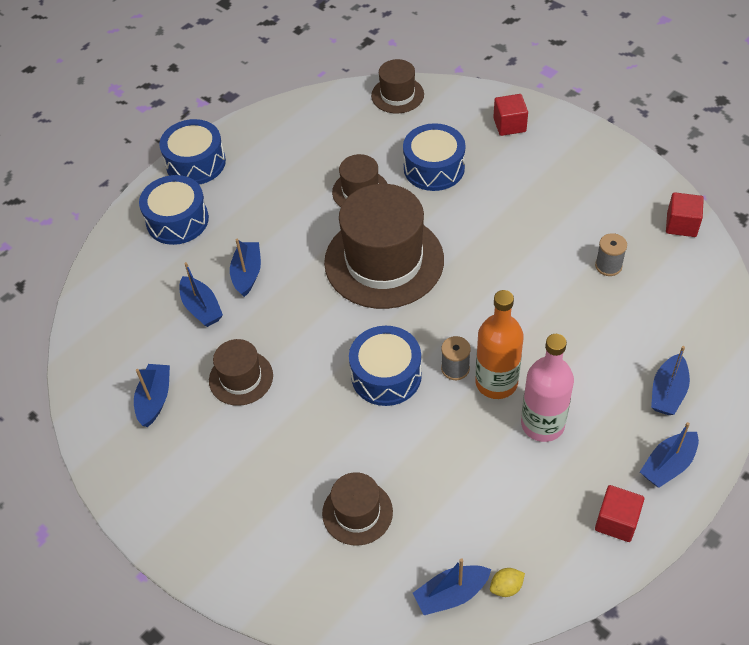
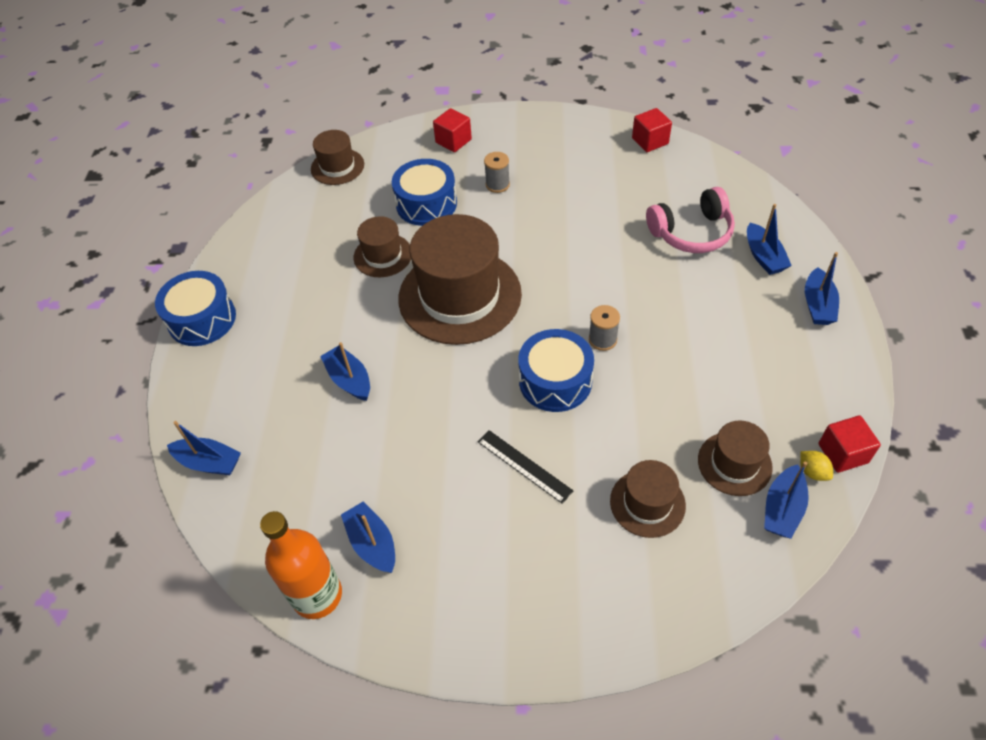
camera: 40 degrees left, 0 degrees up
blue drum [139,175,209,245] -> none
blue boat [179,262,223,327] -> blue boat moved to [167,421,241,475]
brown hat [209,339,273,406] -> brown hat moved to [698,420,773,496]
orange bottle [475,290,524,399] -> orange bottle moved to [260,511,342,619]
yellow lemon [490,568,525,597] -> yellow lemon turned 60 degrees counterclockwise [800,451,833,481]
pink bottle [521,334,574,442] -> none
grey spool [595,233,627,276] -> grey spool moved to [484,152,510,193]
red cube [595,485,644,542] -> red cube moved to [818,415,881,473]
none -> black ruler [478,430,573,504]
none -> pink headphones [646,187,735,253]

